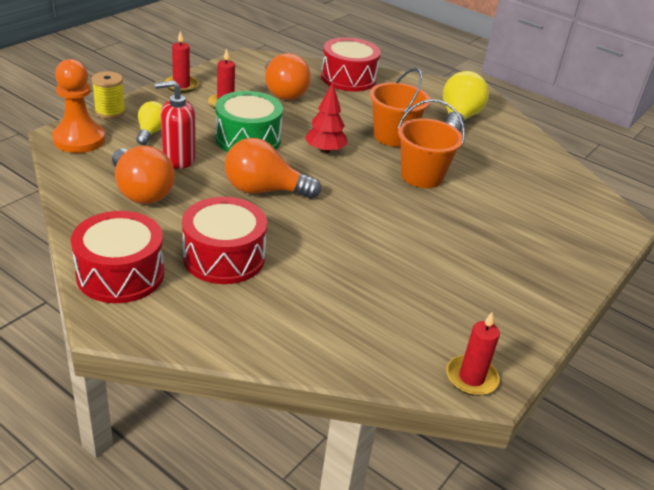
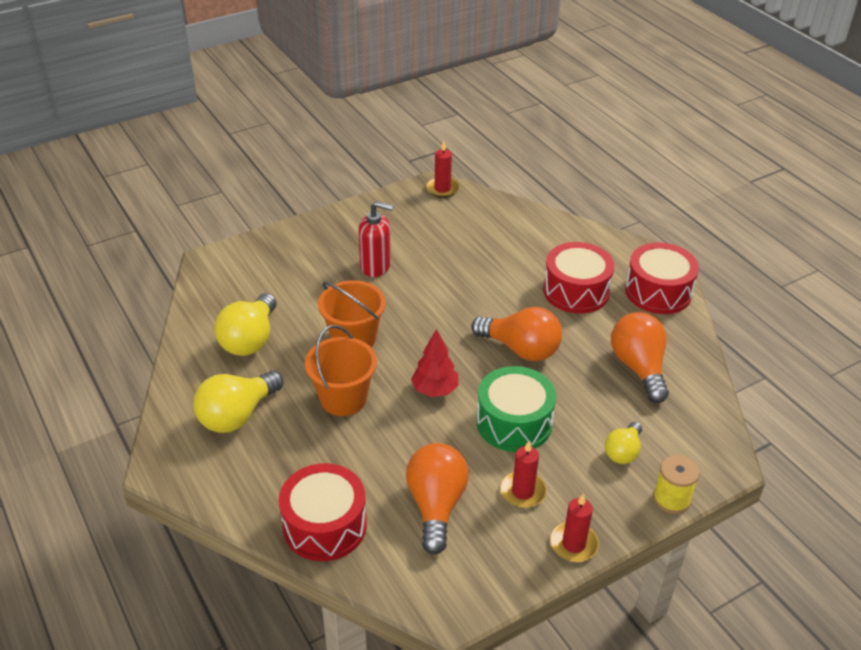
camera: 155 degrees left, 5 degrees up
orange pawn [52,59,105,153] -> none
red soap dispenser [155,80,196,169] -> red soap dispenser moved to [358,201,393,277]
none -> yellow light bulb [214,293,277,356]

